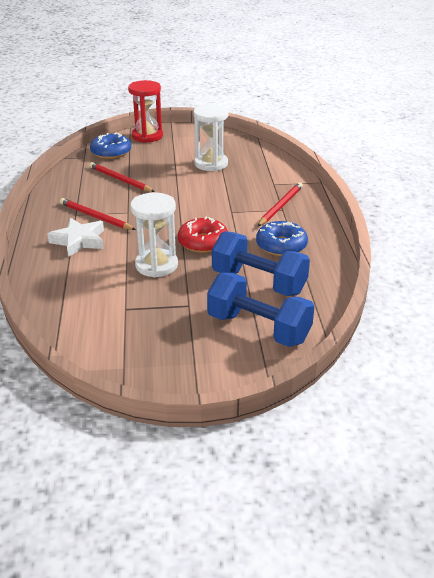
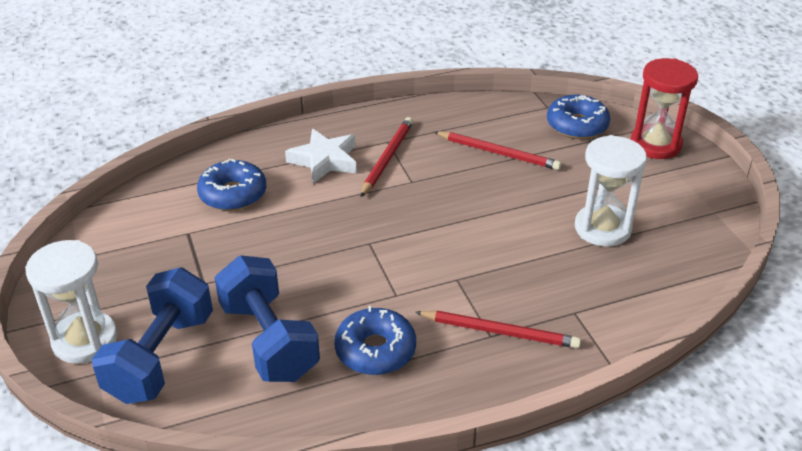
camera: 75 degrees right, 5 degrees up
red pencil [89,162,155,192] -> red pencil turned 90 degrees clockwise [434,131,561,170]
white hourglass [130,192,178,278] -> white hourglass moved to [25,240,118,364]
red donut [178,217,228,253] -> none
blue dumbbell [212,231,310,296] -> blue dumbbell turned 45 degrees counterclockwise [214,255,320,382]
none -> blue donut [197,158,266,211]

